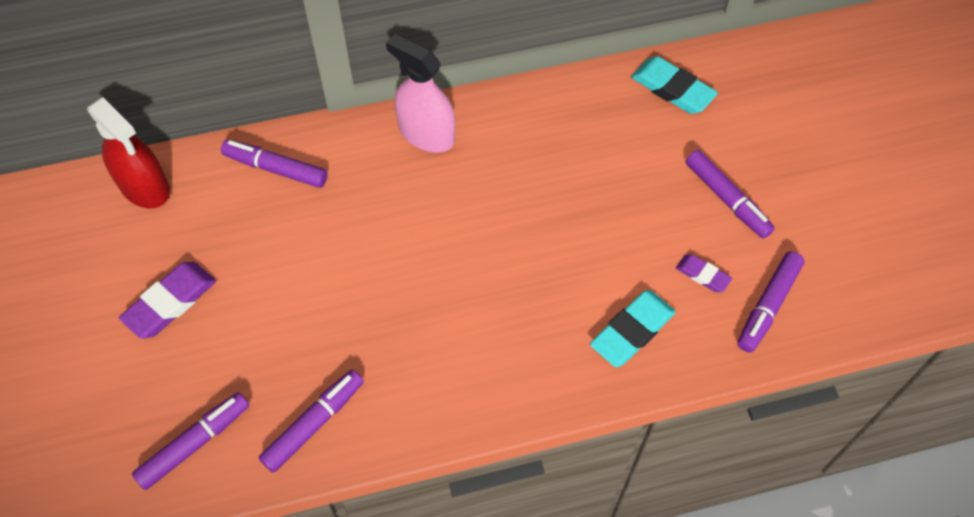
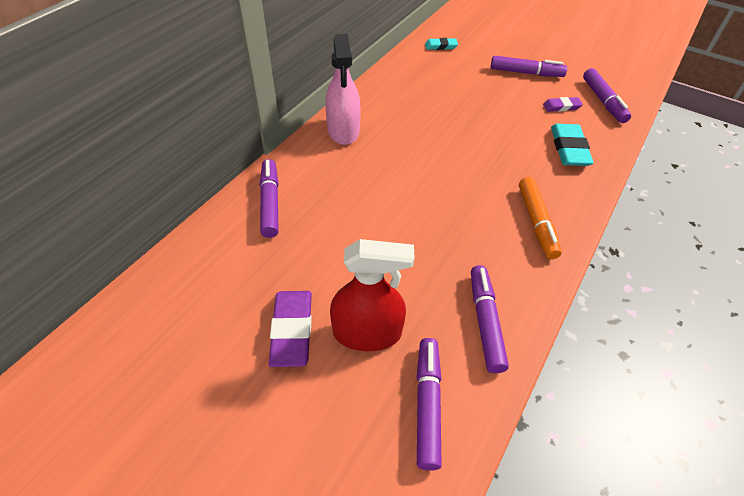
camera: 45 degrees left, 10 degrees down
red spray bottle [87,97,170,208] -> red spray bottle moved to [330,239,415,351]
purple marker [221,139,328,188] -> purple marker turned 105 degrees clockwise [260,159,279,238]
pink spray bottle [386,34,455,153] -> pink spray bottle turned 90 degrees counterclockwise [326,34,361,145]
turquoise eraser [631,56,718,114] -> turquoise eraser [425,38,458,50], size x0.57
none -> orange marker [519,177,562,259]

